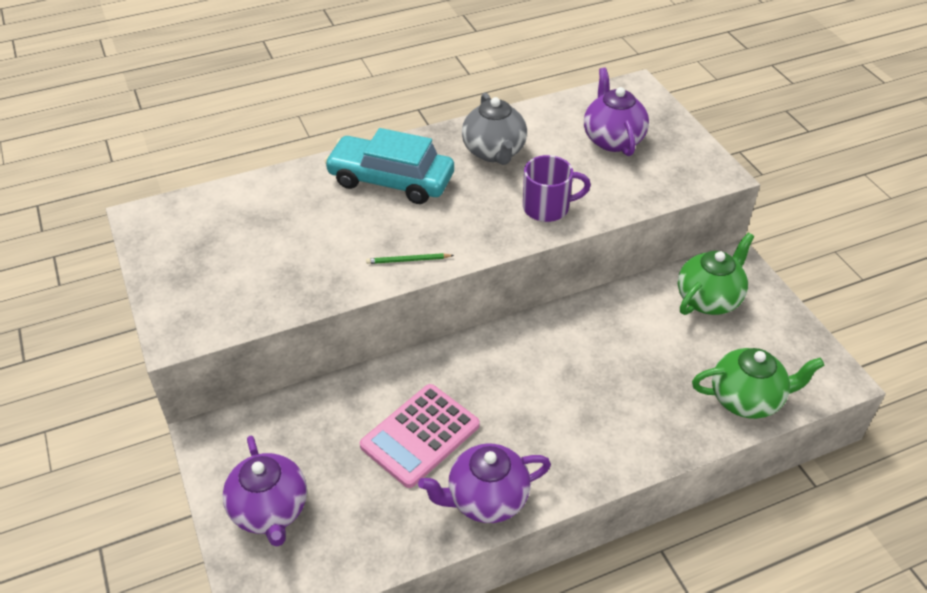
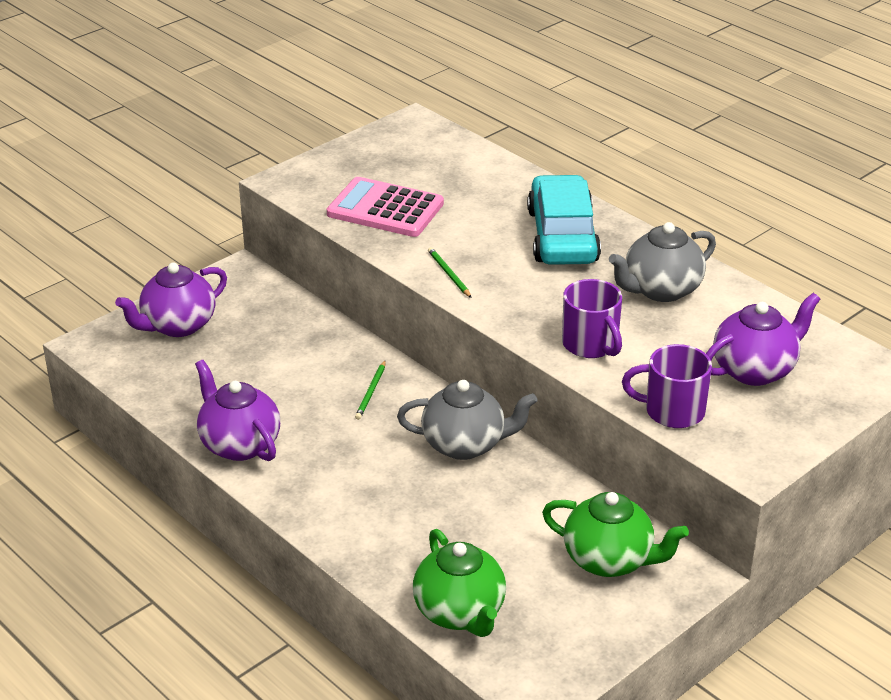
camera: 70 degrees right, 10 degrees down
pink calculator [360,384,480,488] -> pink calculator moved to [327,177,444,237]
none -> green pencil [355,360,386,420]
none -> grey teapot [397,380,538,460]
none -> purple mug [622,344,712,428]

